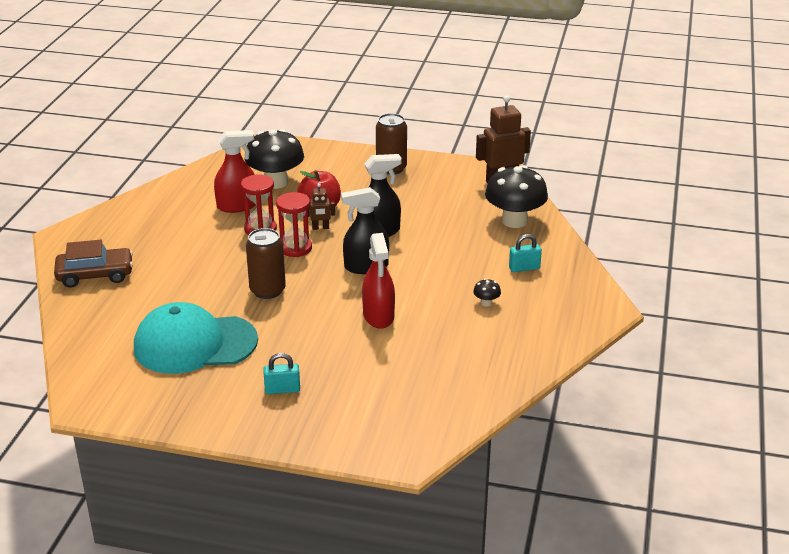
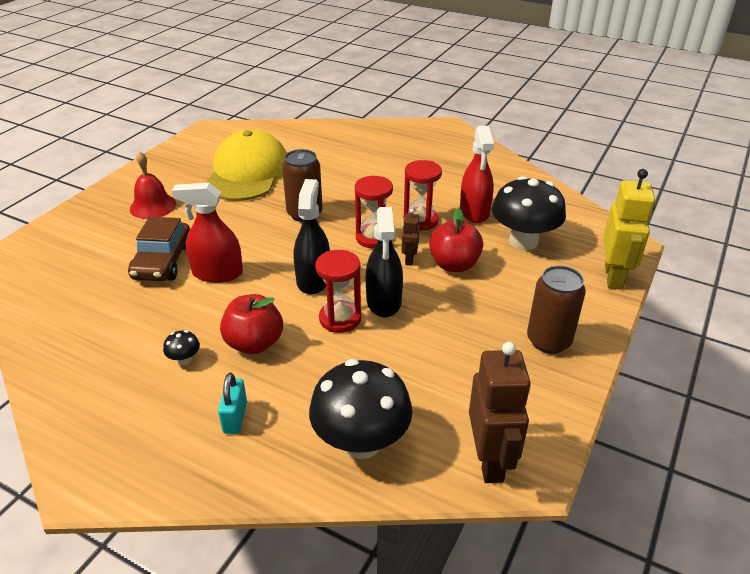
camera: 105 degrees right, 5 degrees up
brown car [54,240,133,288] -> brown car moved to [128,217,190,281]
turquoise cap [134,302,258,374] -> yellow cap [206,129,287,201]
turquoise padlock [263,353,300,394] -> red bell [130,152,176,219]
none -> red apple [220,294,283,354]
none -> red hourglass [315,250,361,333]
none -> yellow robot [603,169,655,290]

